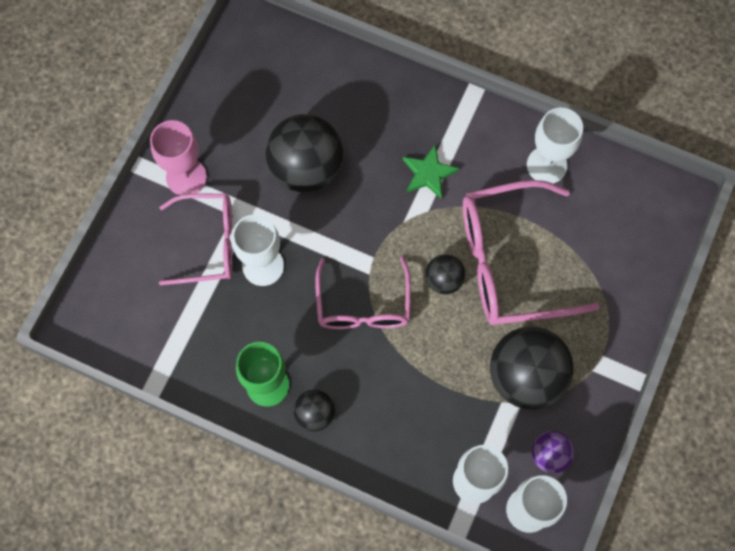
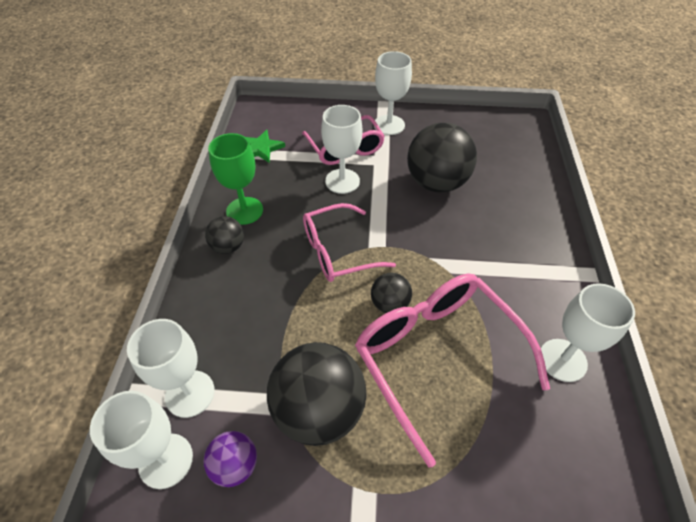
camera: 70 degrees right, 20 degrees down
pink goblet [150,120,207,195] -> white goblet [374,51,412,135]
green star [403,145,459,199] -> green star moved to [246,130,285,163]

